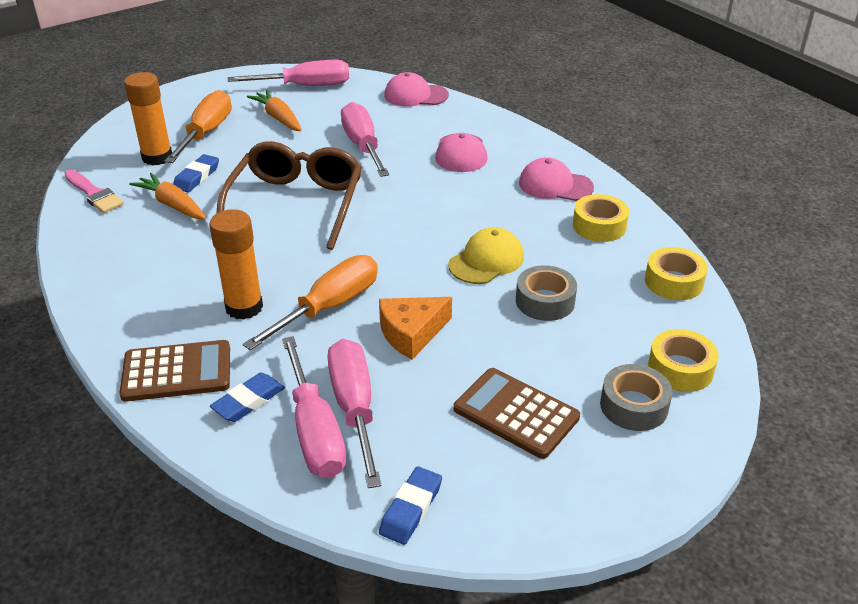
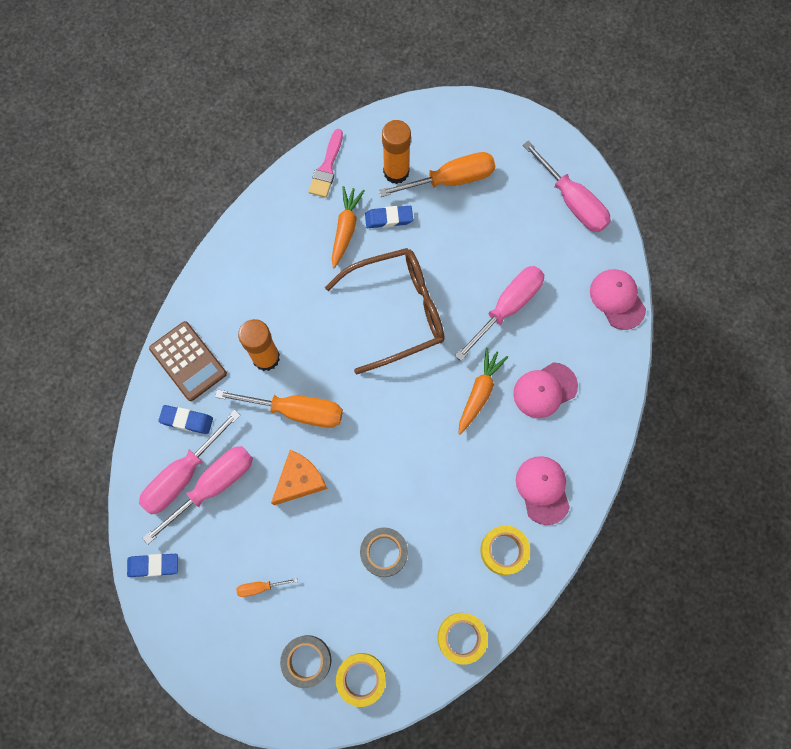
camera: 60 degrees right, 35 degrees up
orange carrot [247,90,302,131] -> orange carrot moved to [458,347,508,434]
orange cheese [379,297,452,360] -> orange cheese turned 105 degrees clockwise [271,450,327,505]
yellow cap [448,227,524,284] -> none
brown calculator [454,368,580,459] -> orange screwdriver [237,578,298,597]

